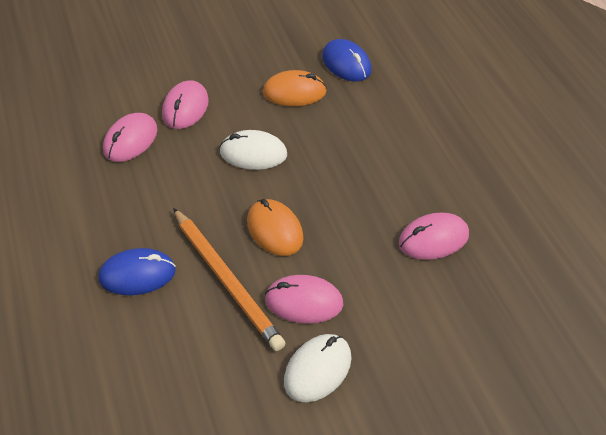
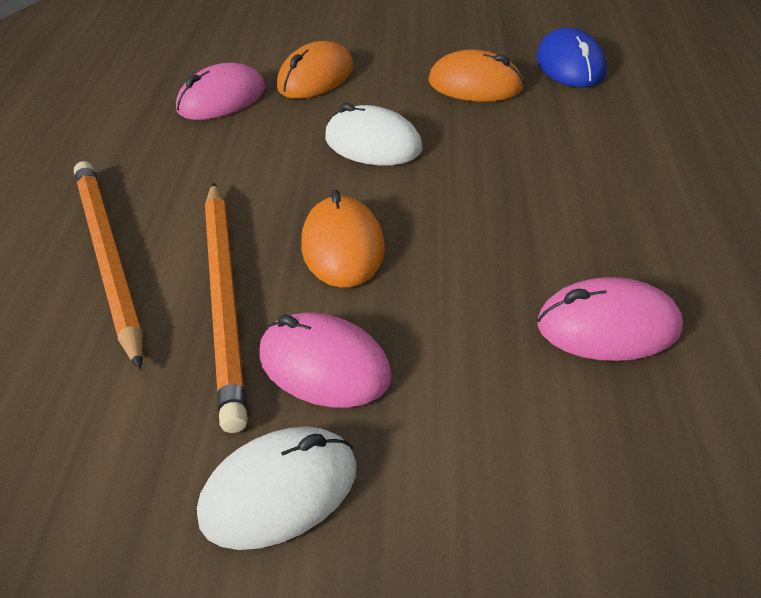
camera: 25 degrees right, 5 degrees down
blue mouse [98,248,176,295] -> orange pencil [74,161,143,370]
pink mouse [162,80,209,129] -> orange mouse [277,41,353,99]

